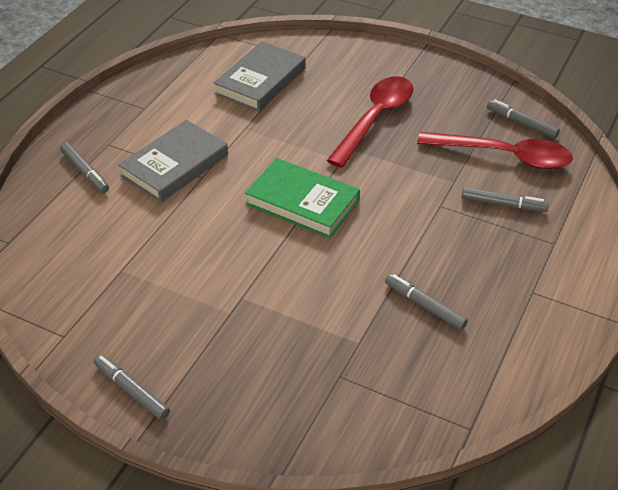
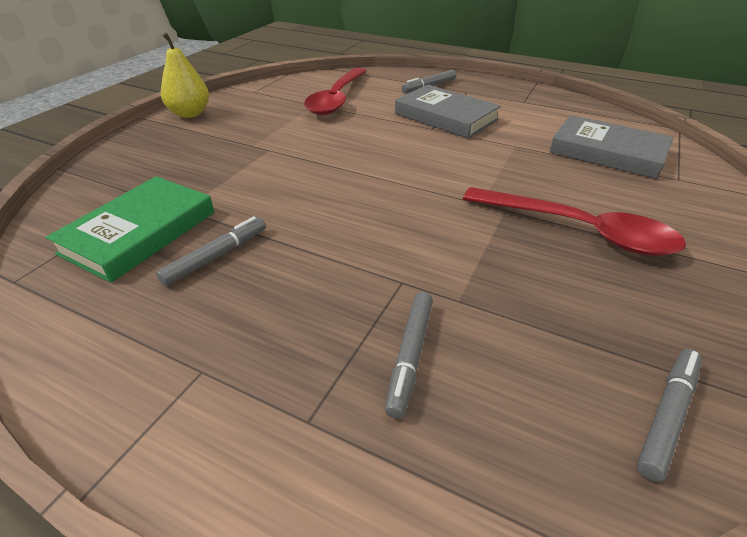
camera: 90 degrees right, 5 degrees down
grey marker [94,354,170,420] -> yellow pear [161,33,209,118]
green book [245,158,360,238] -> green book moved to [46,176,214,283]
red spoon [417,132,573,169] -> red spoon moved to [304,68,367,115]

